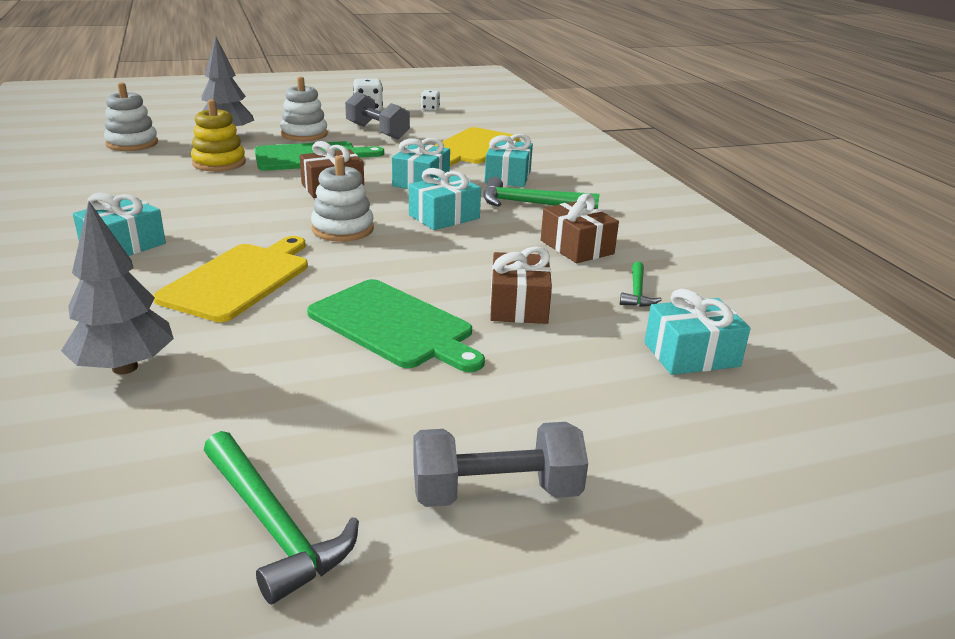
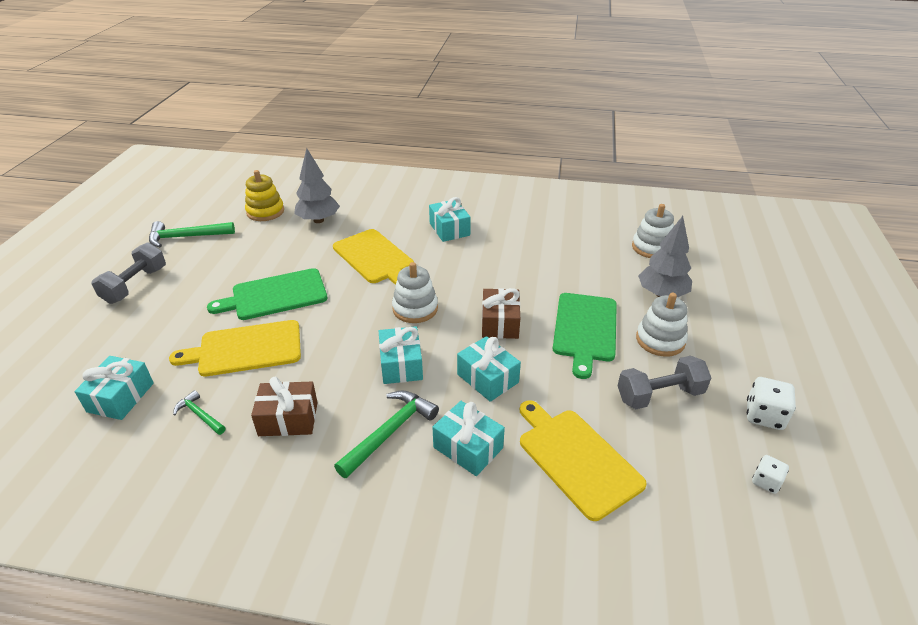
camera: 120 degrees right, 10 degrees up
yellow stacking toy [191,99,246,172] -> yellow stacking toy moved to [245,170,284,221]
brown gift [490,246,552,324] -> yellow cutting board [169,320,301,377]

